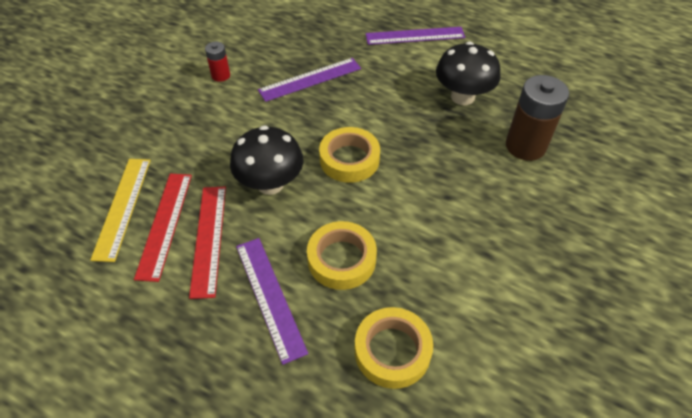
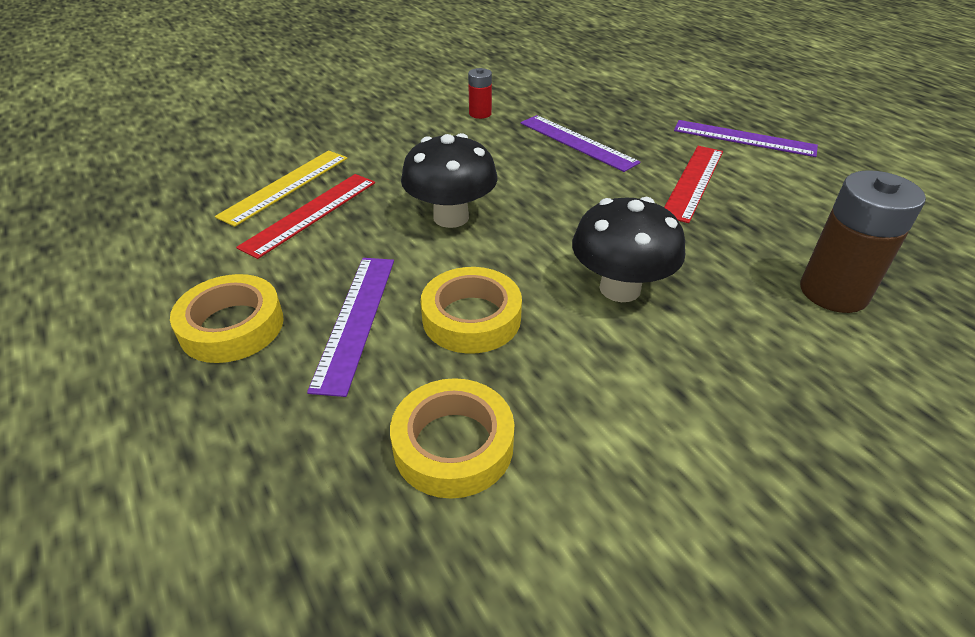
camera: 30 degrees right, 10 degrees down
red ruler [189,187,226,299] -> red ruler moved to [664,146,723,223]
purple ruler [258,58,361,102] -> purple ruler turned 45 degrees clockwise [521,115,640,172]
yellow tape [319,127,380,183] -> yellow tape moved to [170,274,284,363]
black mushroom [436,42,500,105] -> black mushroom moved to [572,197,685,302]

